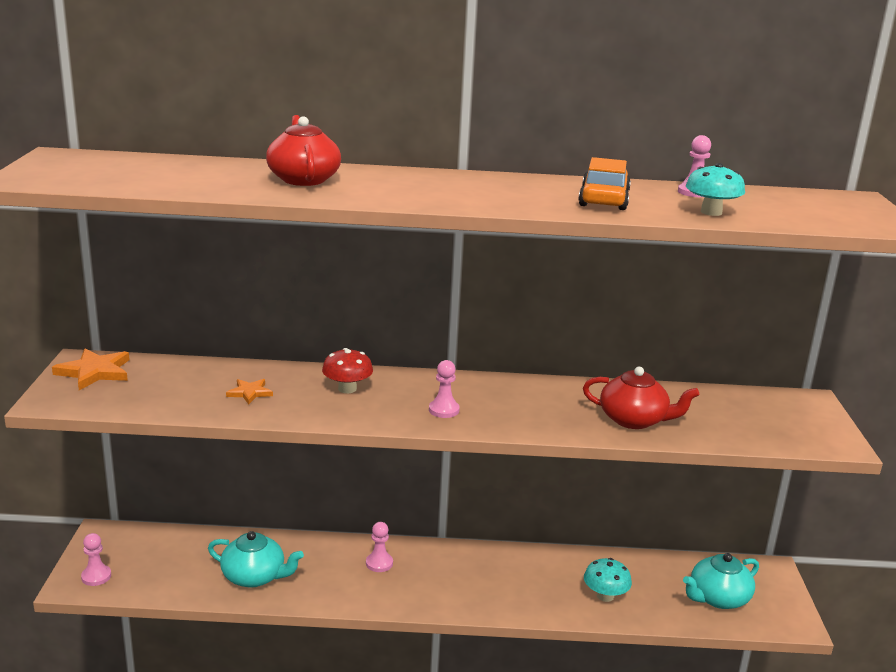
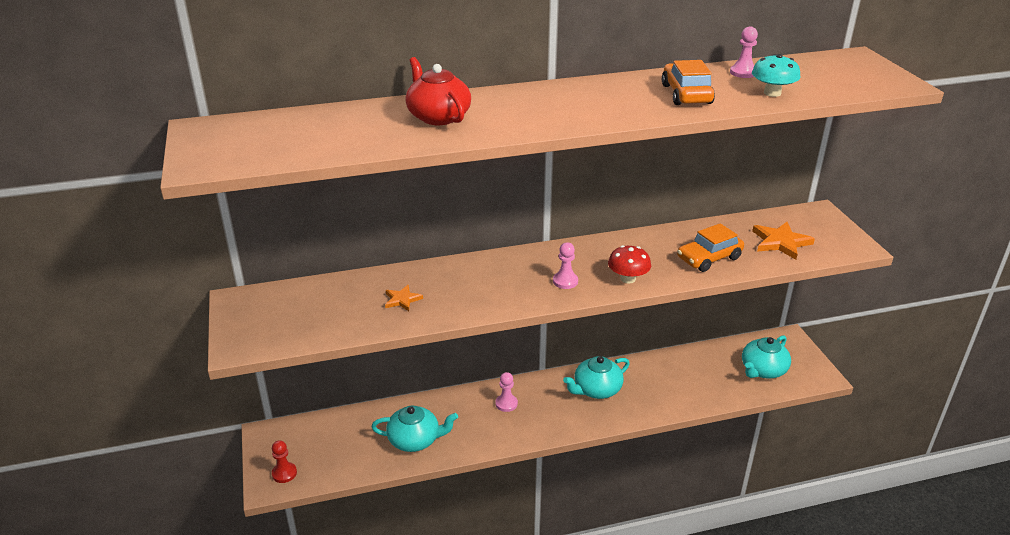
camera: 15 degrees left, 10 degrees up
orange star [52,348,130,390] -> orange star moved to [752,222,815,260]
pink pawn [81,533,111,586] -> red pawn [272,440,297,483]
red mushroom [322,348,373,393] -> red mushroom moved to [608,245,651,283]
red teapot [583,367,699,429] -> orange car [677,223,744,272]
turquoise mushroom [584,558,632,602] -> none
none -> turquoise teapot [563,356,630,399]

